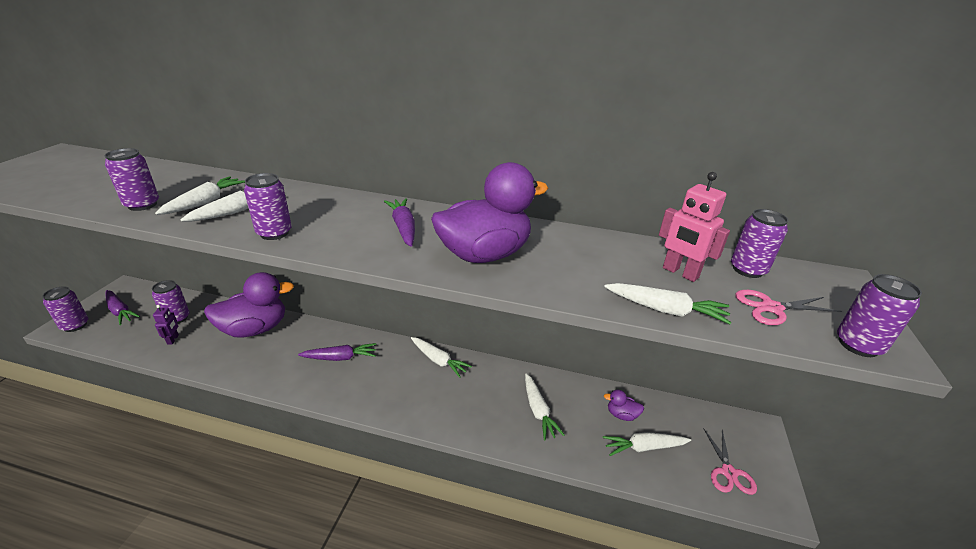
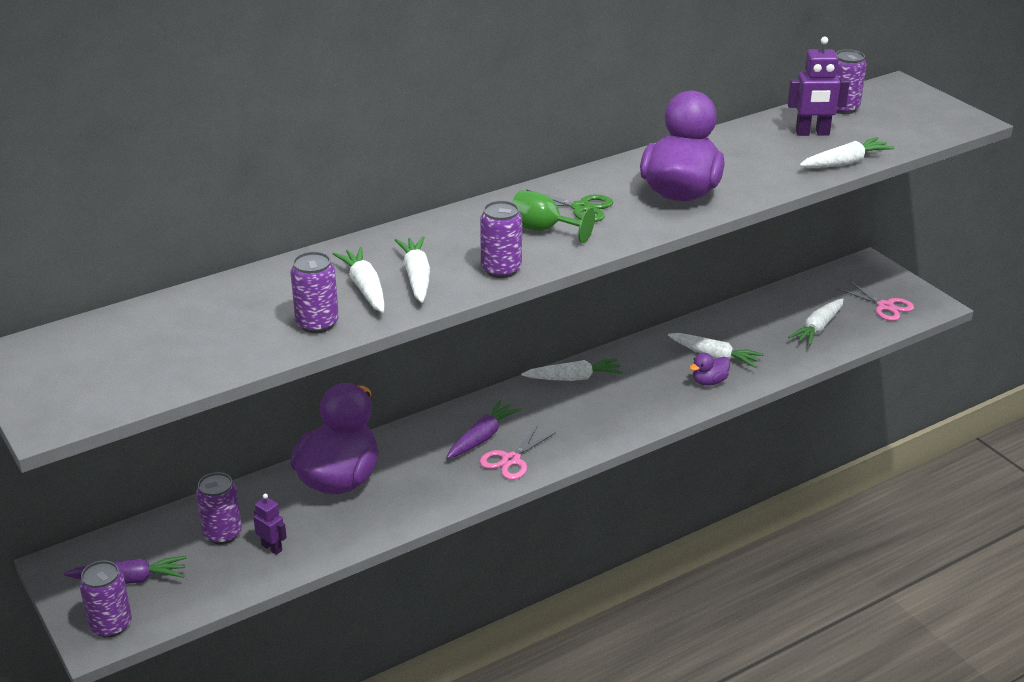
camera: 45 degrees left, 0 degrees up
purple carrot [384,198,415,247] -> green scissors [526,189,613,222]
purple duck [604,390,644,421] -> purple duck moved to [689,353,730,386]
pink robot [659,172,730,282] -> purple robot [787,37,850,136]
pink scissors [735,290,842,325] -> pink scissors moved to [480,425,556,480]
purple can [837,274,922,357] -> none
none -> green goblet [512,190,595,243]

